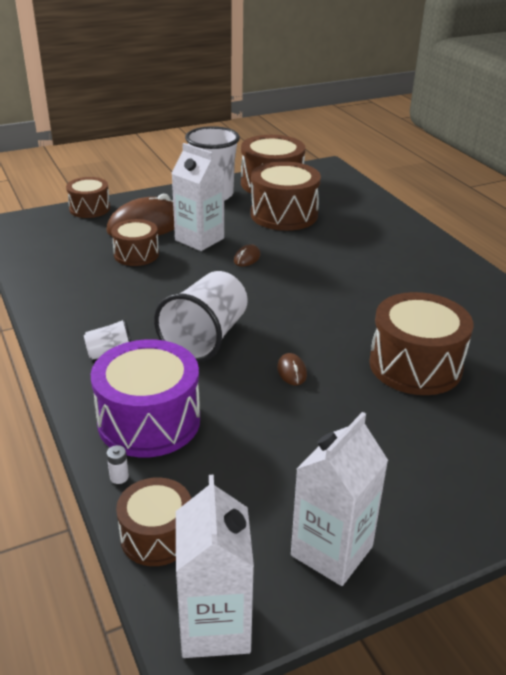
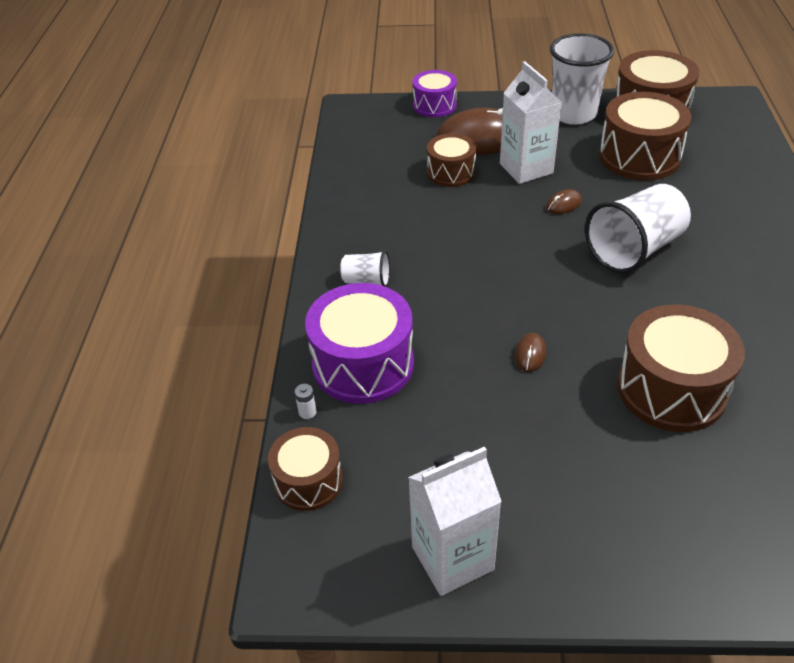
camera: 30 degrees right, 10 degrees up
brown drum [66,177,110,218] -> purple drum [413,70,457,117]
white cup [154,271,248,363] -> white cup moved to [585,184,691,274]
white carton [176,475,254,658] -> none

